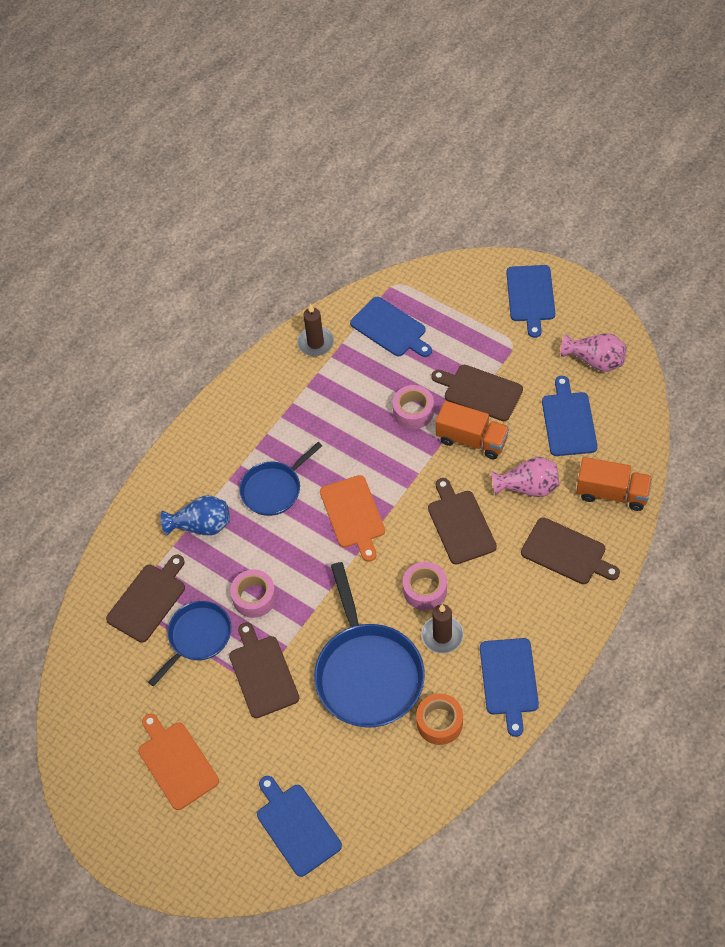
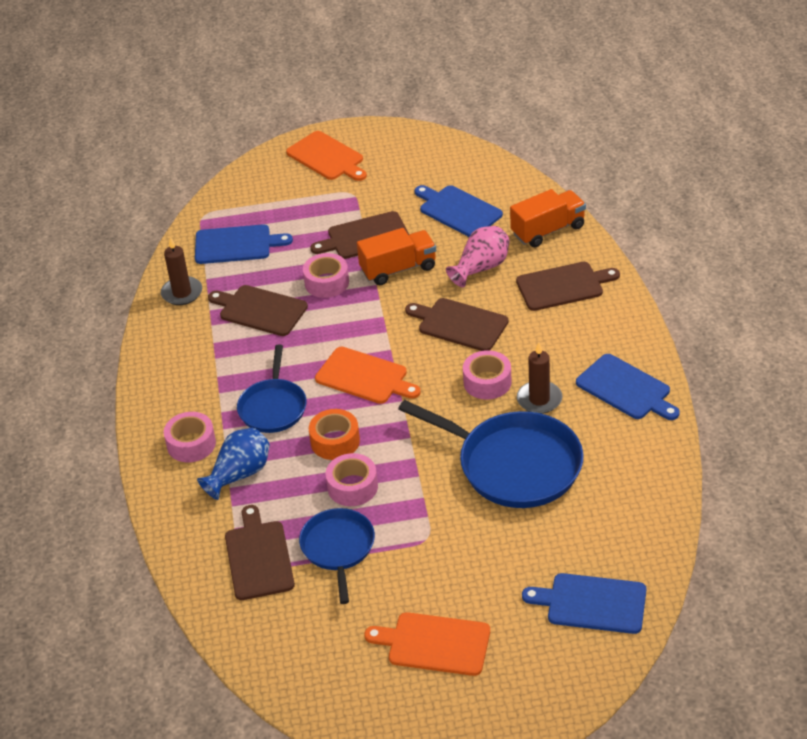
camera: 45 degrees left, 15 degrees down
brown cutting board [229,622,299,718] -> brown cutting board moved to [208,285,308,336]
orange tape [416,693,463,745] -> orange tape moved to [309,409,360,460]
blue cutting board [506,265,555,338] -> orange cutting board [286,131,367,181]
pink vase [561,333,627,372] -> none
none -> pink tape [164,412,216,462]

